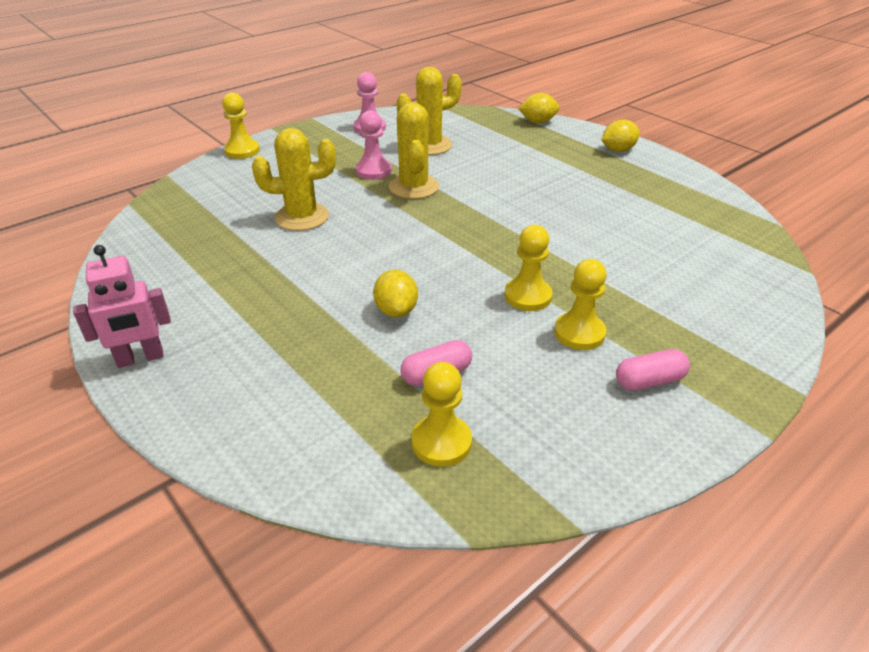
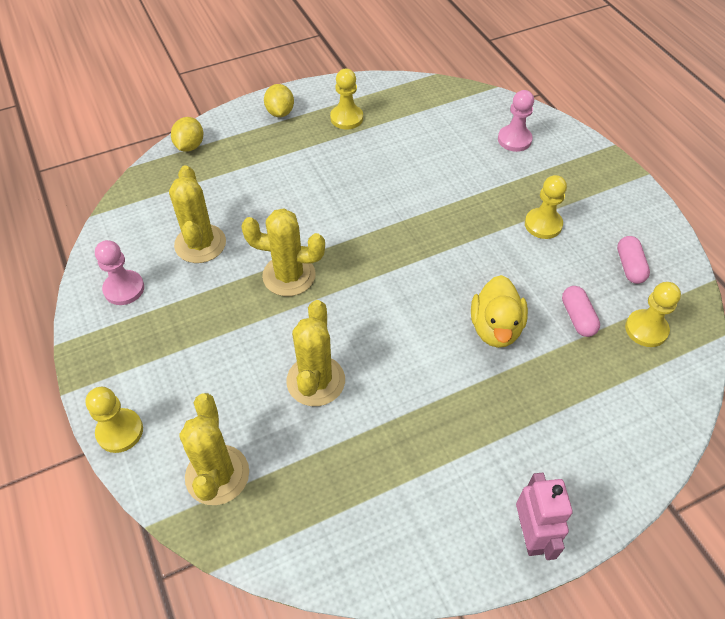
camera: 75 degrees left, 15 degrees up
pink pawn [355,110,392,180] -> pink pawn moved to [498,90,534,152]
yellow lemon [373,270,418,317] -> yellow duck [471,275,528,348]
yellow pawn [504,225,553,311] -> yellow pawn moved to [330,69,363,130]
pink capsule [616,349,690,391] -> pink capsule moved to [617,236,650,284]
none -> yellow cactus [179,393,249,505]

